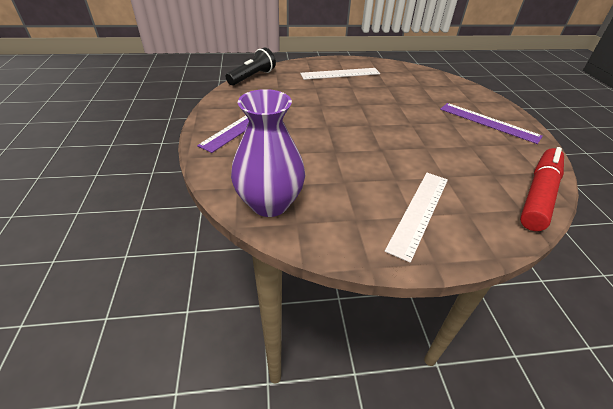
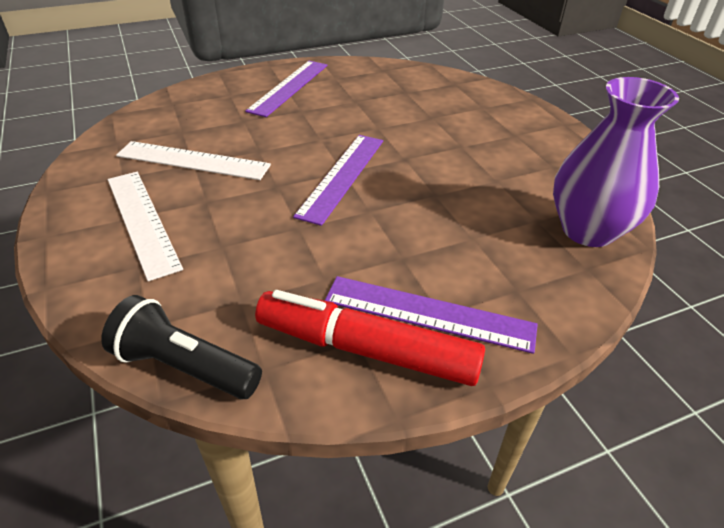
camera: 105 degrees left, 0 degrees up
white ruler [385,173,448,263] -> white ruler moved to [116,141,271,180]
red marker [520,147,564,231] -> red marker moved to [255,290,485,386]
none -> purple ruler [293,135,383,226]

